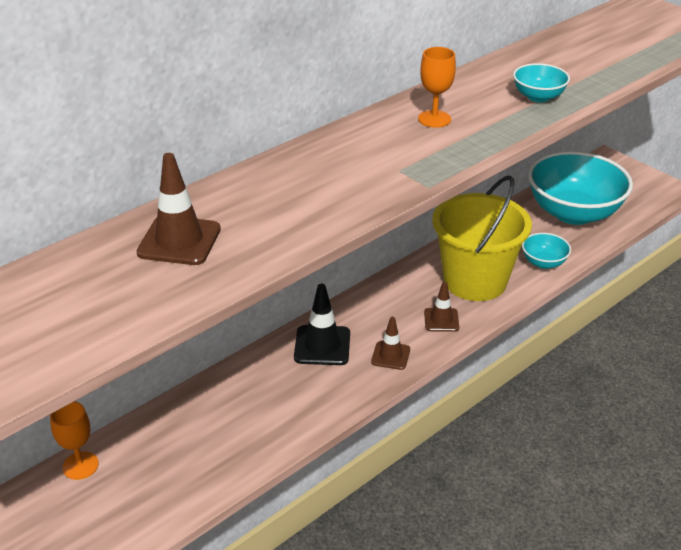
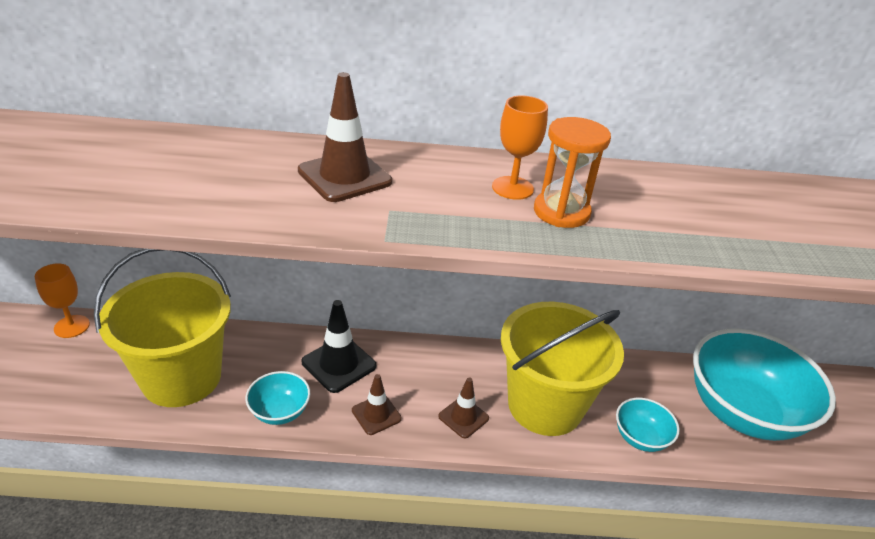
camera: 40 degrees right, 0 degrees up
brown traffic cone [136,153,221,265] -> brown traffic cone moved to [298,72,392,202]
turquoise bowl [513,63,570,102] -> turquoise bowl moved to [245,371,310,425]
none -> yellow bucket [94,249,231,407]
none -> orange hourglass [534,117,611,228]

